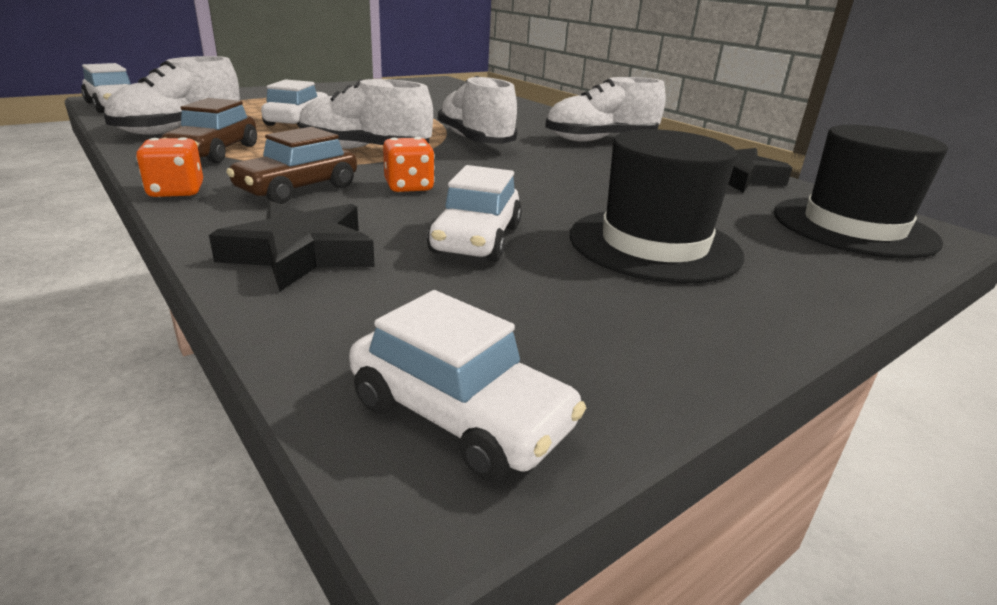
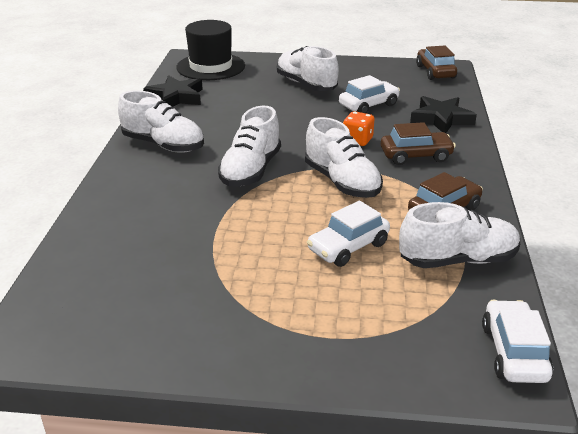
camera: 135 degrees left, 5 degrees up
orange dice [136,137,203,197] -> none
white car [349,290,586,481] -> brown car [416,46,457,80]
black hat [570,129,744,284] -> white shoe [277,46,339,91]

